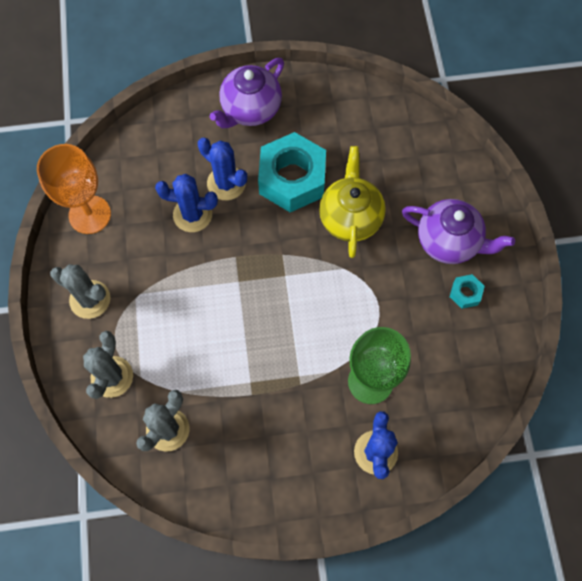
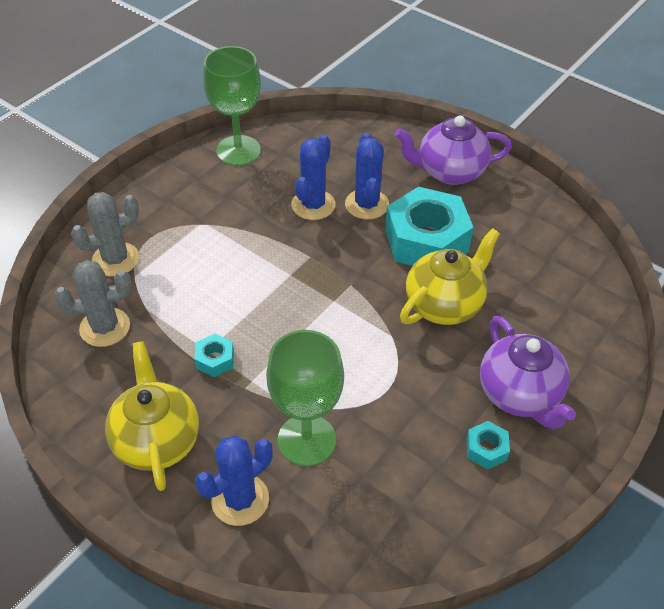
camera: 45 degrees right, 20 degrees down
orange goblet [37,144,111,234] -> green goblet [203,46,261,166]
grey cactus [50,264,110,319] -> none
blue cactus [155,174,218,232] -> blue cactus turned 60 degrees clockwise [291,135,335,220]
none -> yellow teapot [105,341,199,491]
none -> turquoise nut [195,334,234,377]

